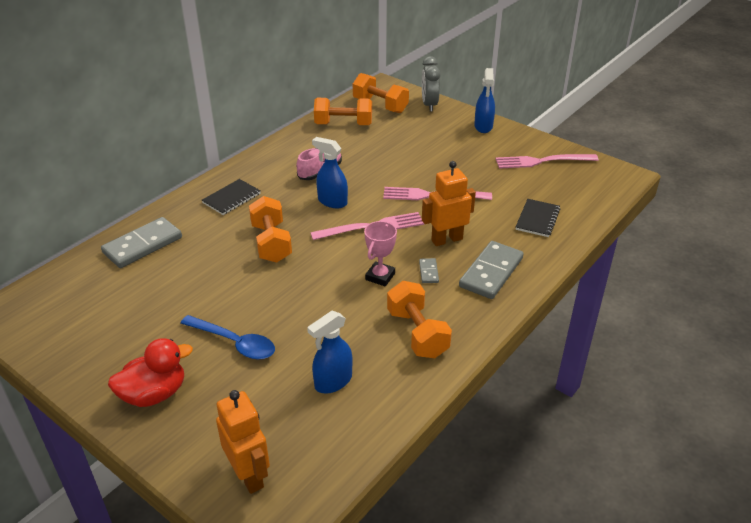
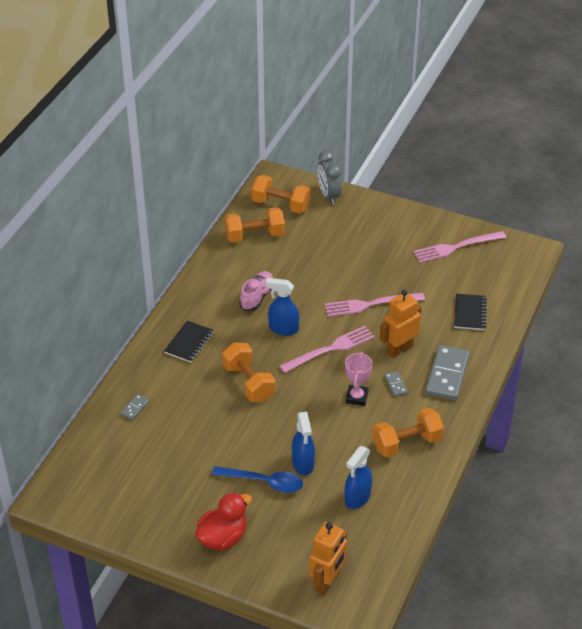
camera: 15 degrees left, 5 degrees up
grey domino [101,217,182,268] -> grey domino [120,394,149,420], size x0.46
orange robot [216,390,270,494] -> orange robot turned 75 degrees clockwise [309,522,347,595]
orange dumbbell [387,281,452,358] -> orange dumbbell turned 75 degrees counterclockwise [373,408,444,458]
blue spray bottle [474,68,495,133] -> blue spray bottle moved to [292,412,315,475]

